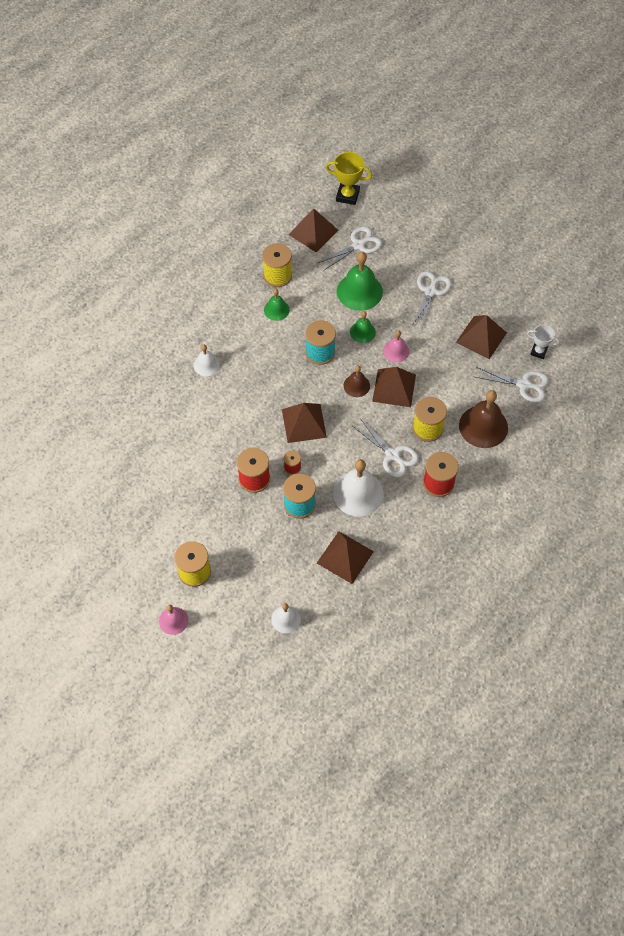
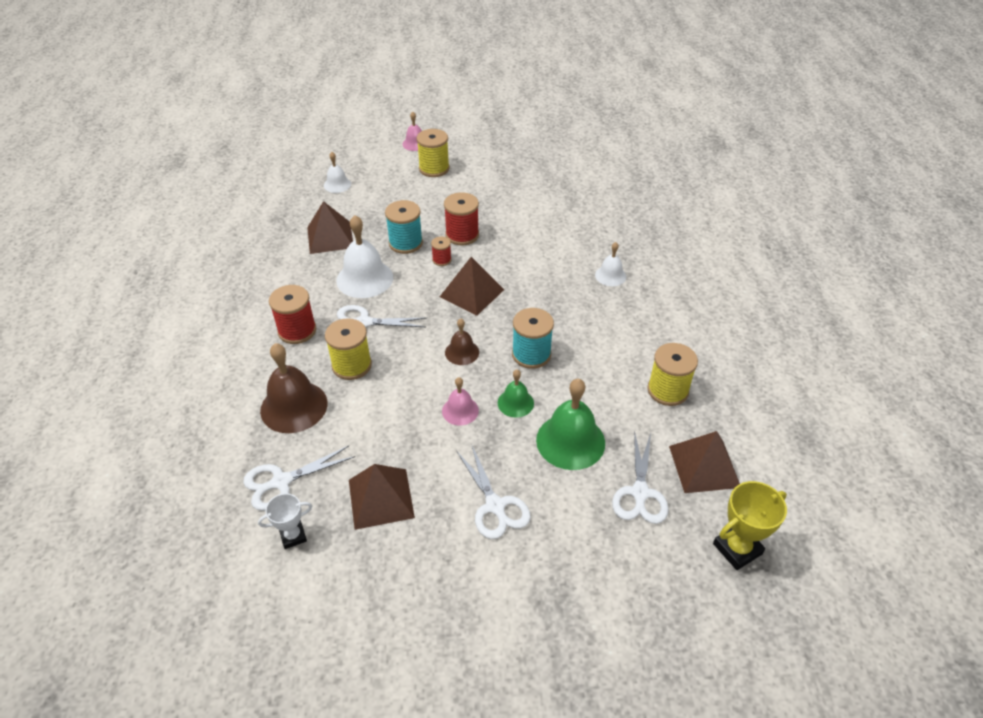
camera: 135 degrees right, 15 degrees down
green bell [264,289,290,321] -> none
brown pyramid [372,367,416,407] -> none

